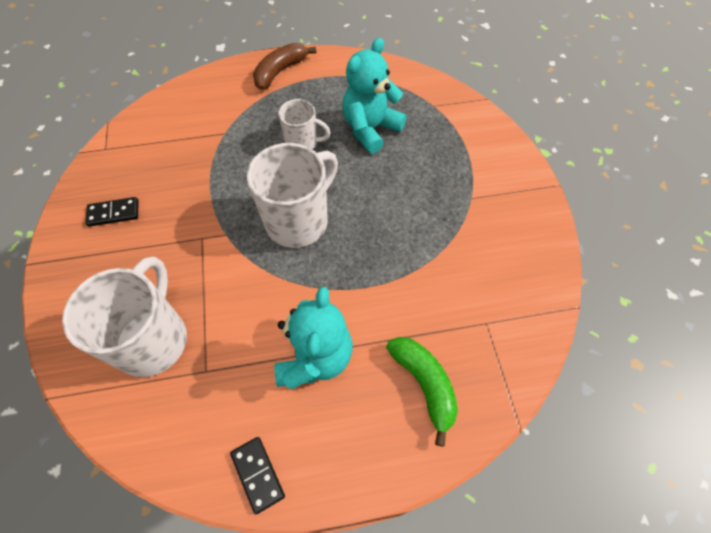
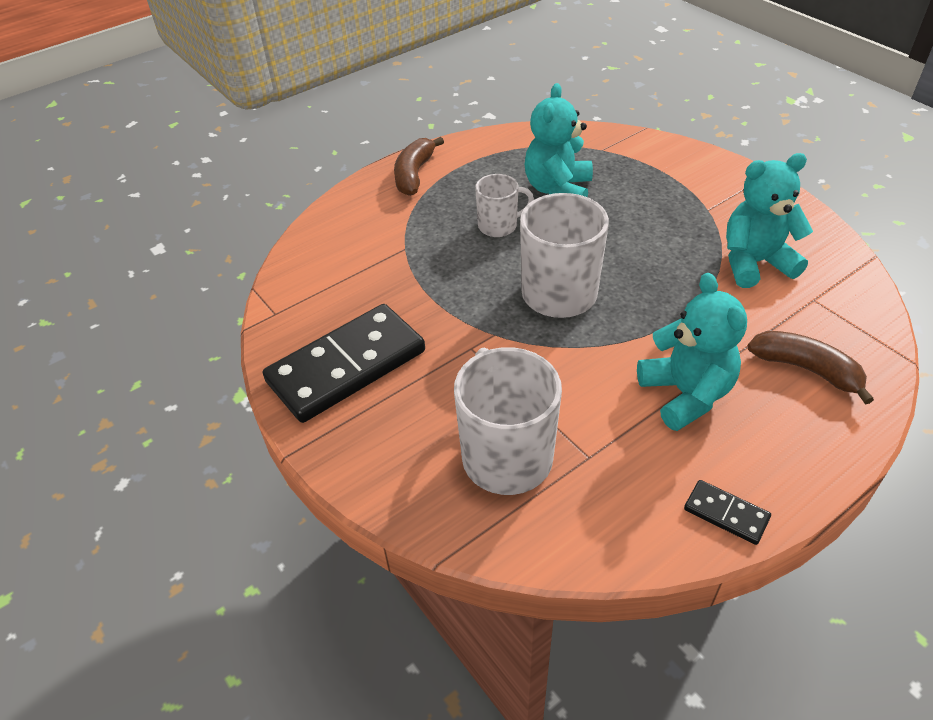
camera: 25 degrees left, 15 degrees down
black domino [85,197,139,227] -> black domino [263,304,425,423], size x2.31
green banana [386,337,458,447] -> brown banana [748,331,874,404]
none -> turquoise teddy bear [726,153,813,288]

